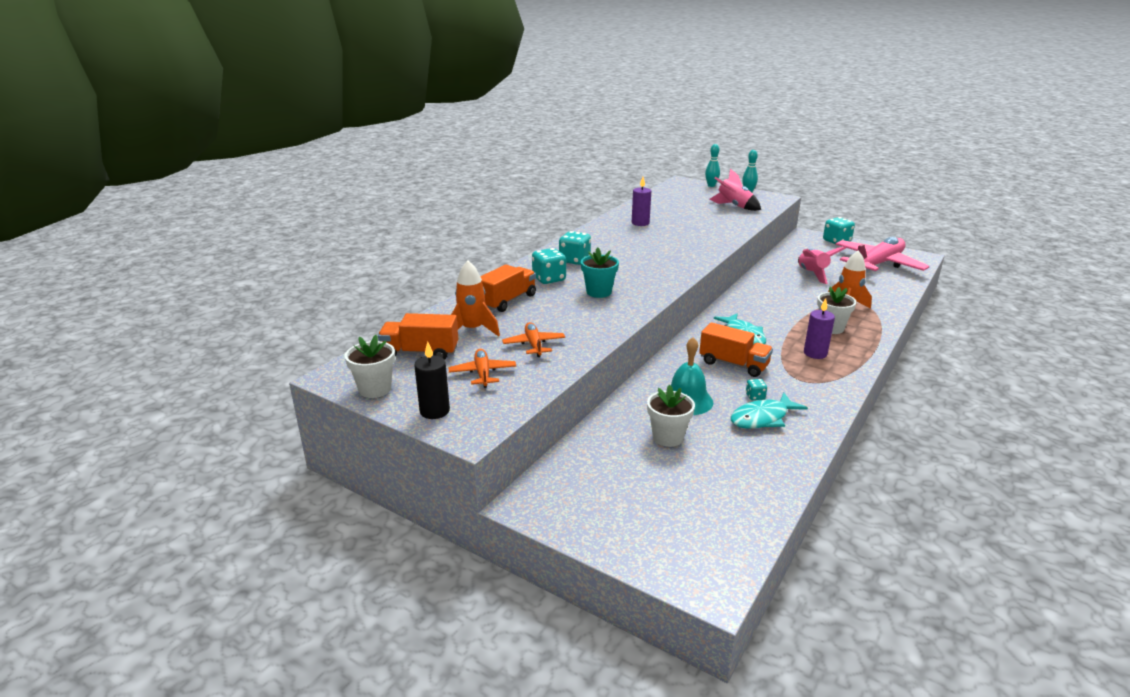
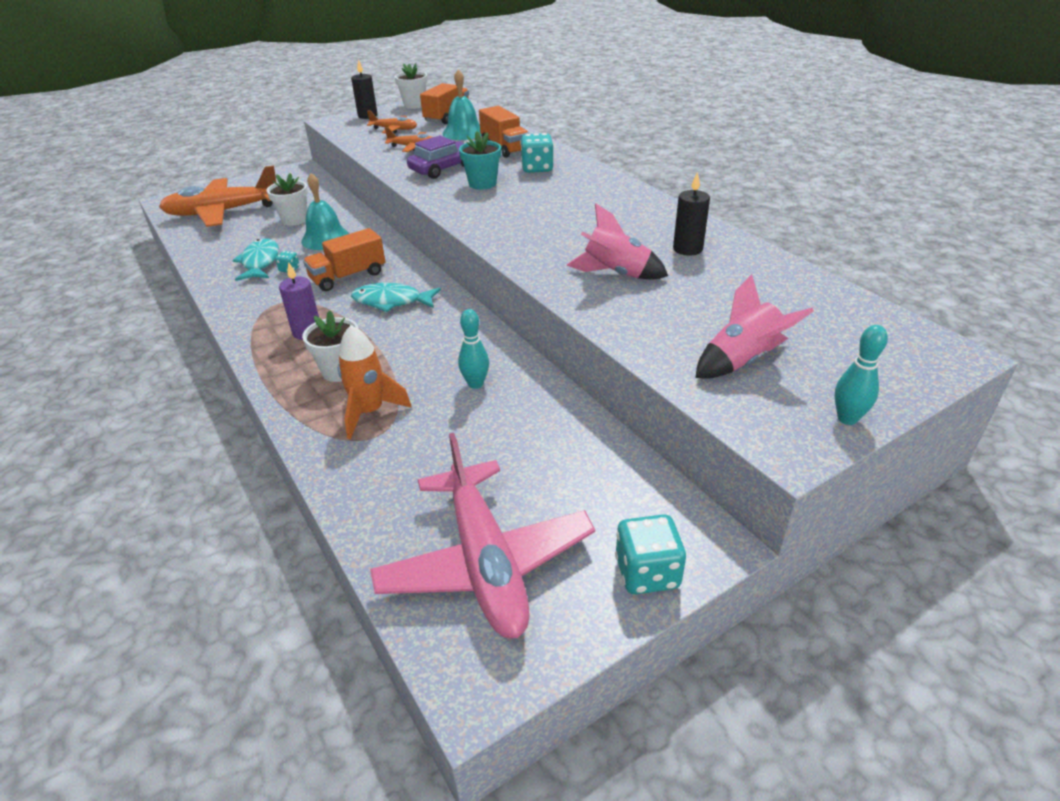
camera: 115 degrees right, 10 degrees up
orange rocket [451,261,500,337] -> turquoise bell [443,69,482,140]
turquoise dice [559,231,591,265] -> none
purple candle [632,177,651,226] -> black candle [673,172,710,256]
turquoise bowling pin [705,144,720,187] -> turquoise bowling pin moved to [458,309,489,389]
pink rocket [798,247,846,284] -> pink rocket moved to [567,204,668,279]
none -> orange plane [159,166,276,227]
none -> purple car [407,135,465,179]

